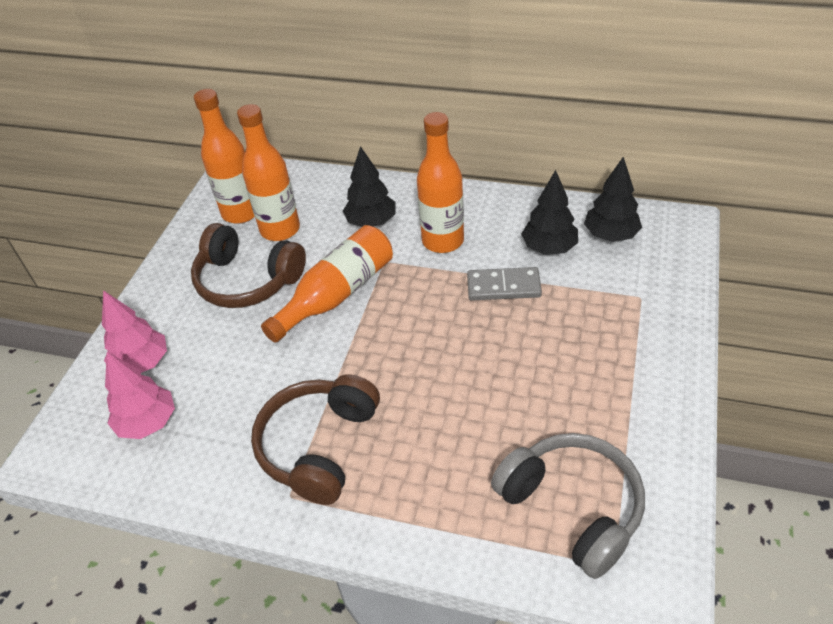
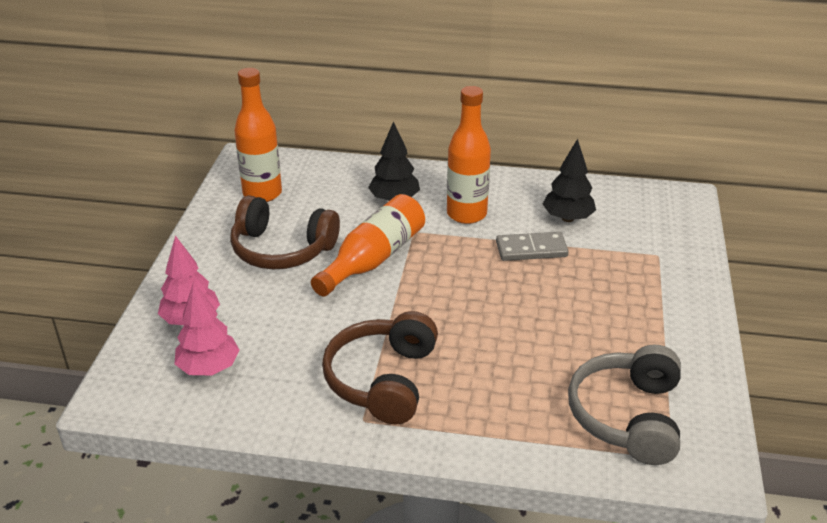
camera: 10 degrees left, 10 degrees down
orange bottle [237,104,300,241] -> none
grey headphones [491,433,645,579] -> grey headphones turned 120 degrees counterclockwise [568,345,681,465]
black tree [584,157,642,242] -> none

